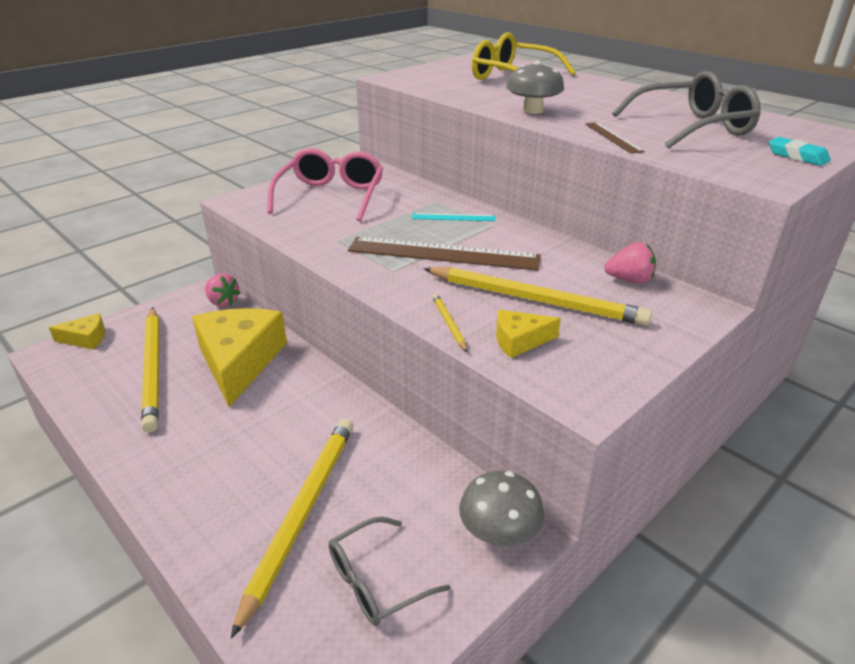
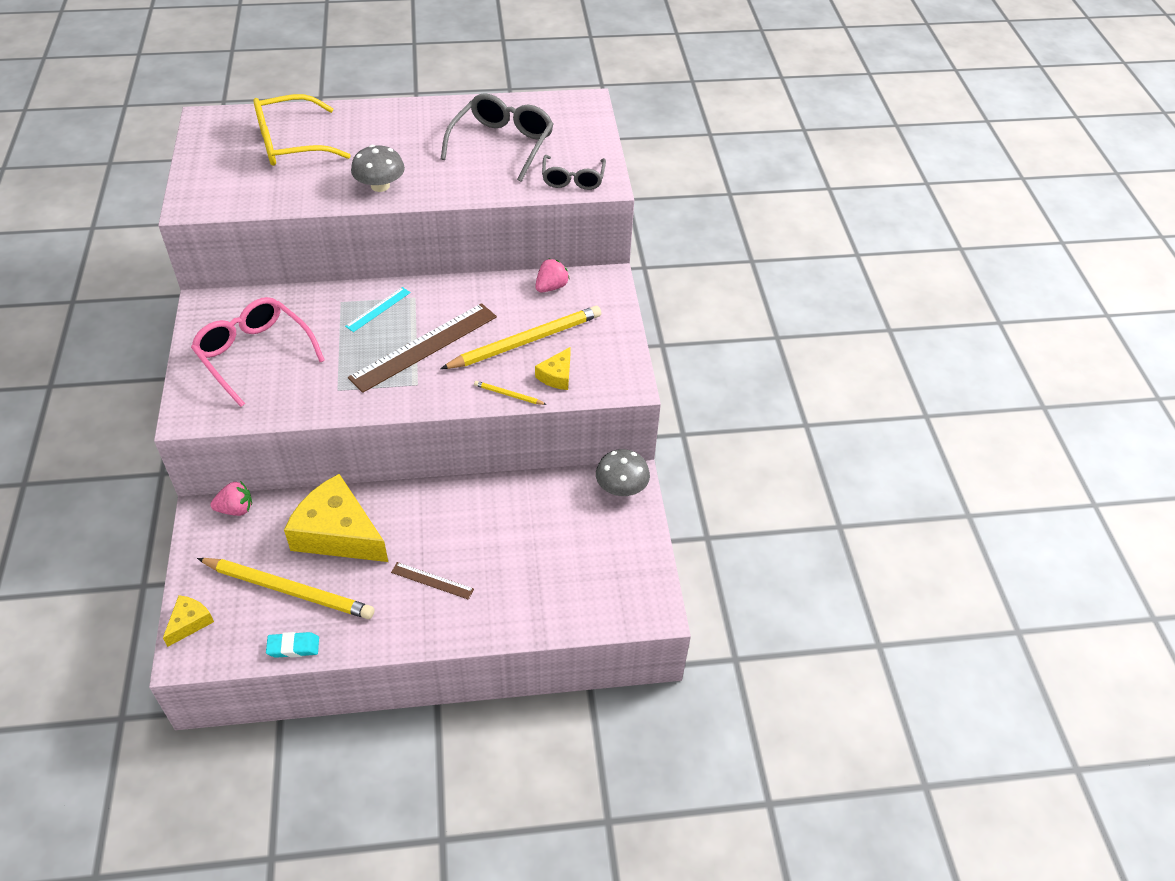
camera: 55 degrees left, 15 degrees up
yellow pencil [231,419,353,639] -> none
grey glasses [328,517,451,626] -> grey glasses moved to [542,155,606,190]
brown ruler [585,122,645,154] -> brown ruler moved to [391,562,474,600]
turquoise eraser [769,137,831,166] -> turquoise eraser moved to [266,632,319,658]

